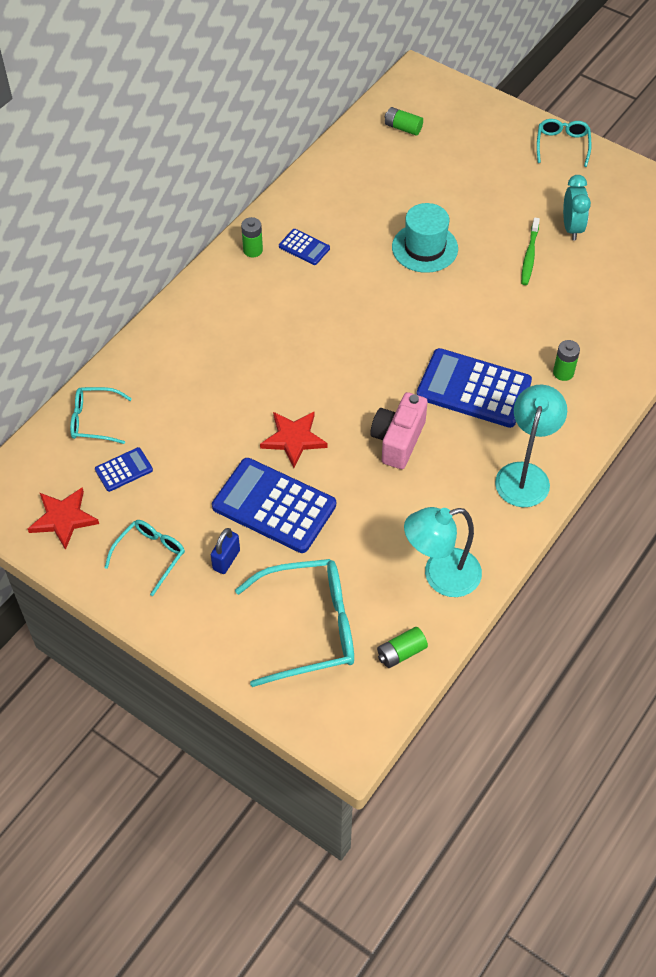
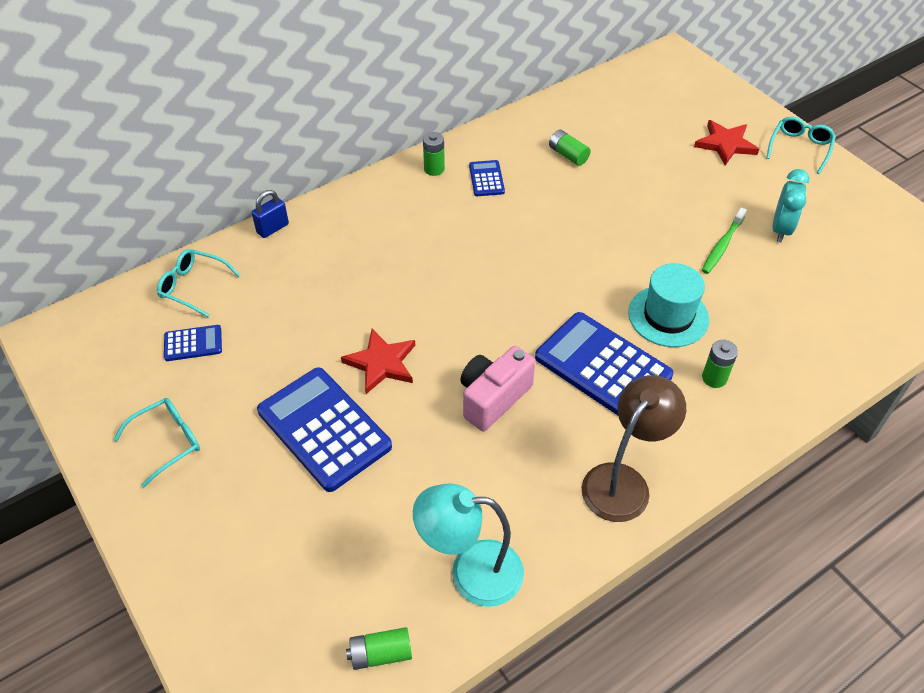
camera: 20 degrees right, 5 degrees down
red star [28,487,99,550] -> red star moved to [694,120,759,165]
blue padlock [211,528,240,574] -> blue padlock moved to [252,190,289,238]
turquoise glasses [235,559,354,687] -> none
blue calculator [279,229,330,265] -> blue calculator turned 150 degrees counterclockwise [469,160,505,196]
green battery [385,107,423,136] -> green battery moved to [549,130,591,166]
turquoise hat [392,203,458,273] -> turquoise hat moved to [628,263,709,347]
turquoise lamp [495,385,567,507] -> brown lamp [582,375,686,522]

